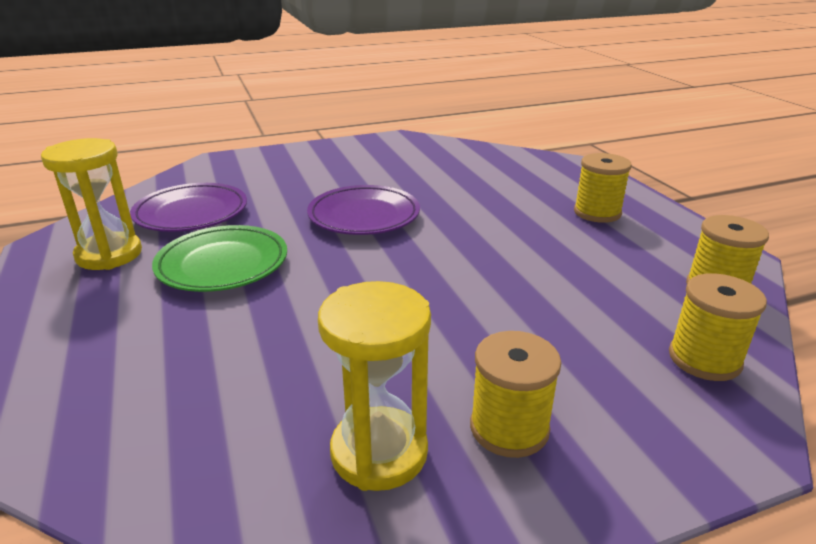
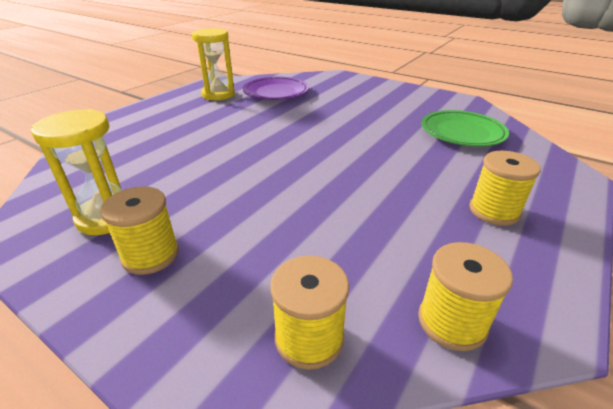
camera: 55 degrees right, 5 degrees up
green plate [152,225,287,292] -> green plate moved to [421,110,509,146]
purple plate [307,185,420,235] -> none

